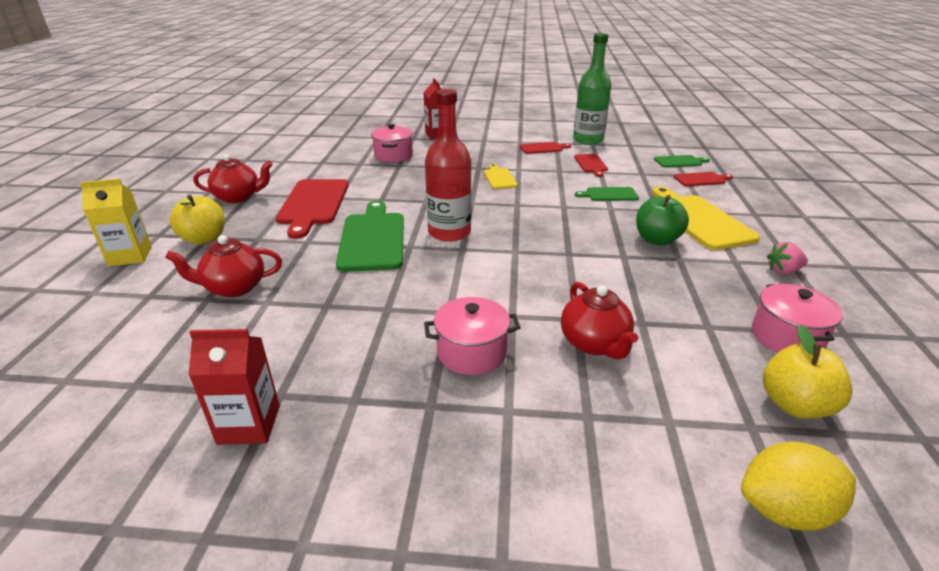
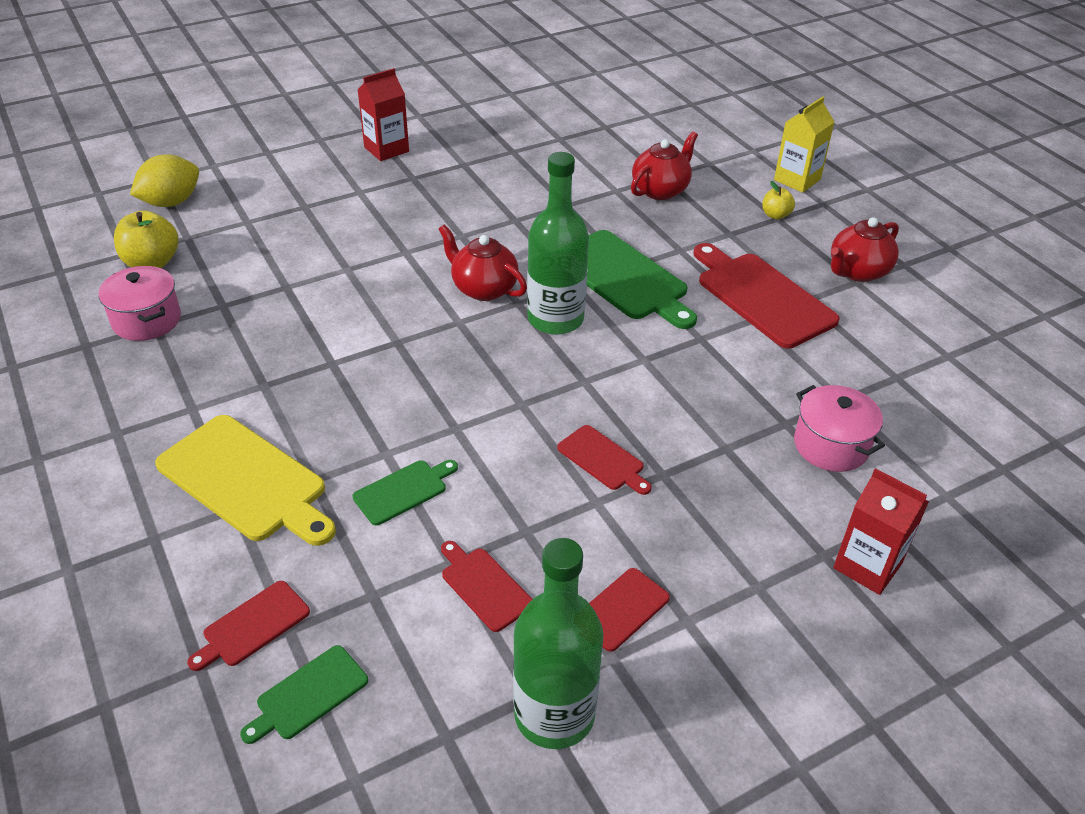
camera: 145 degrees right, 10 degrees up
yellow apple [169,194,225,245] -> yellow apple [762,181,795,220], size x0.57
red carton [188,329,280,445] -> red carton moved to [358,68,409,161]
pink pot [424,297,521,375] -> none
red bottle [425,89,471,242] -> green bottle [527,152,589,335]
yellow cutting board [484,164,518,189] -> red cutting board [557,425,652,495]
red teapot [561,282,638,360] -> red teapot moved to [438,224,527,301]
green apple [636,195,689,245] -> none
pink strawberry [767,242,808,274] -> none

